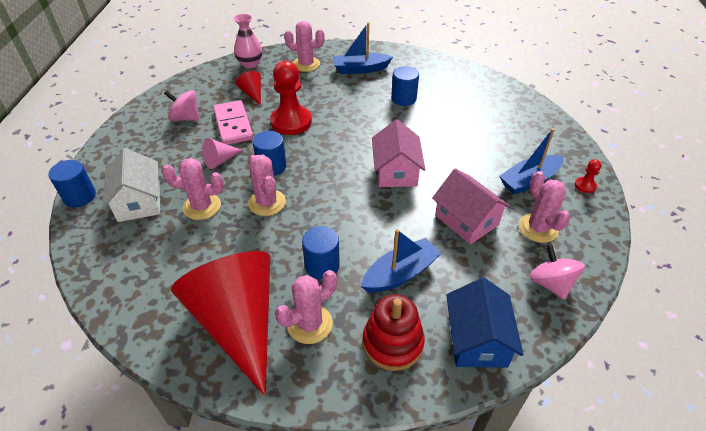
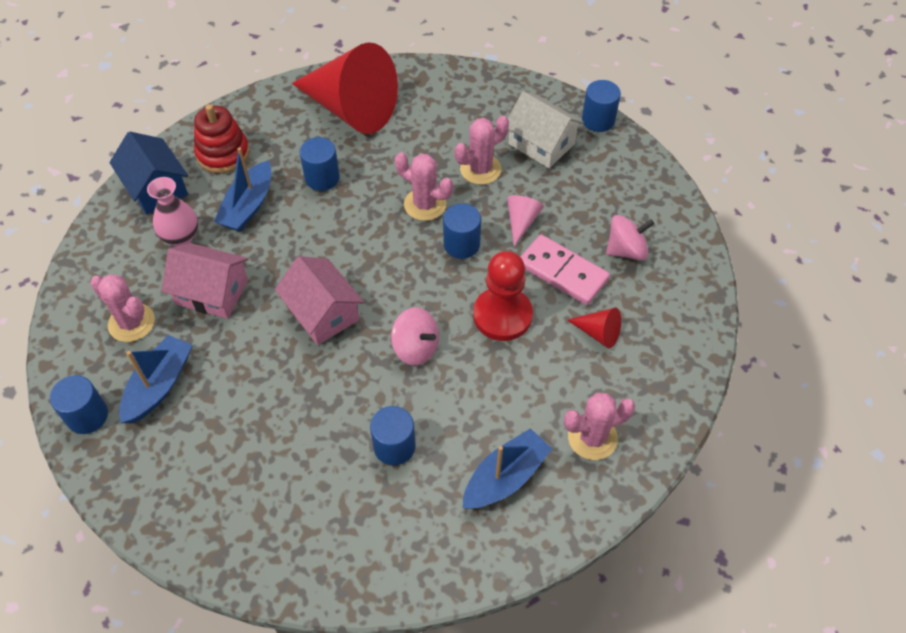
camera: 145 degrees right, 10 degrees up
pink vase [234,14,262,69] -> pink vase moved to [147,177,198,246]
pink cactus [275,270,337,344] -> none
pink spinning top [529,244,585,300] -> pink spinning top moved to [391,307,439,365]
red pawn [575,159,602,193] -> blue cylinder [50,375,108,434]

